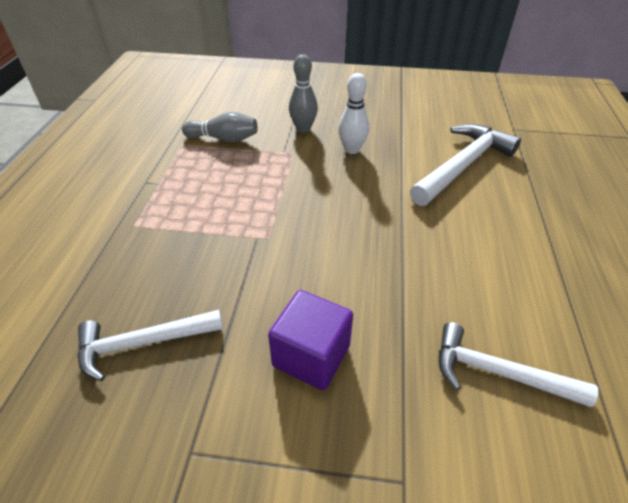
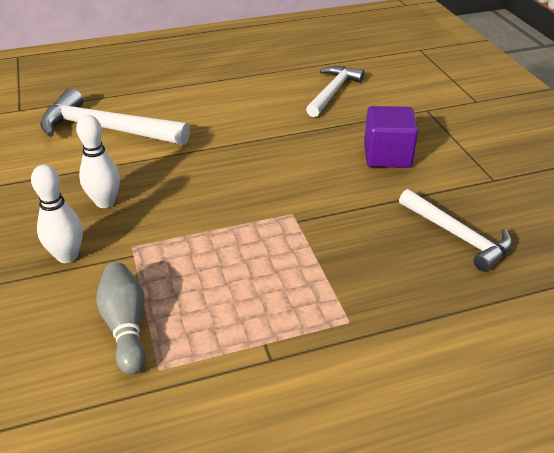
camera: 115 degrees left, 5 degrees down
grey bowling pin [289,54,318,133] -> white bowling pin [31,165,83,263]
white hammer [439,322,598,407] -> white hammer turned 150 degrees counterclockwise [306,66,364,117]

